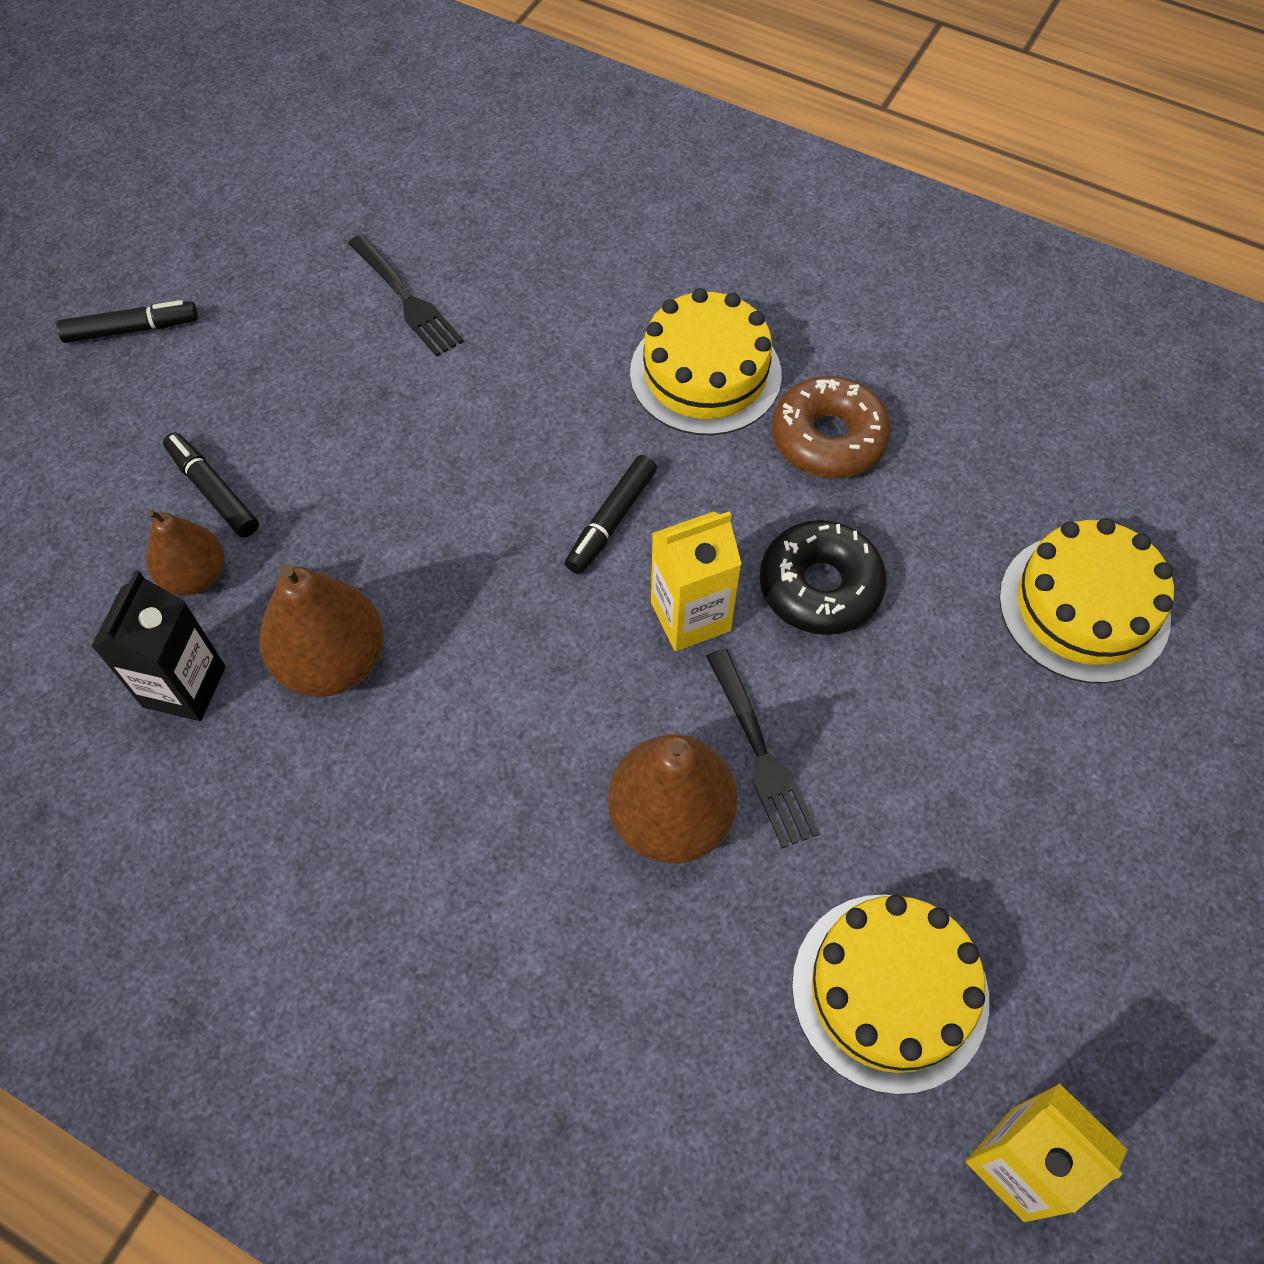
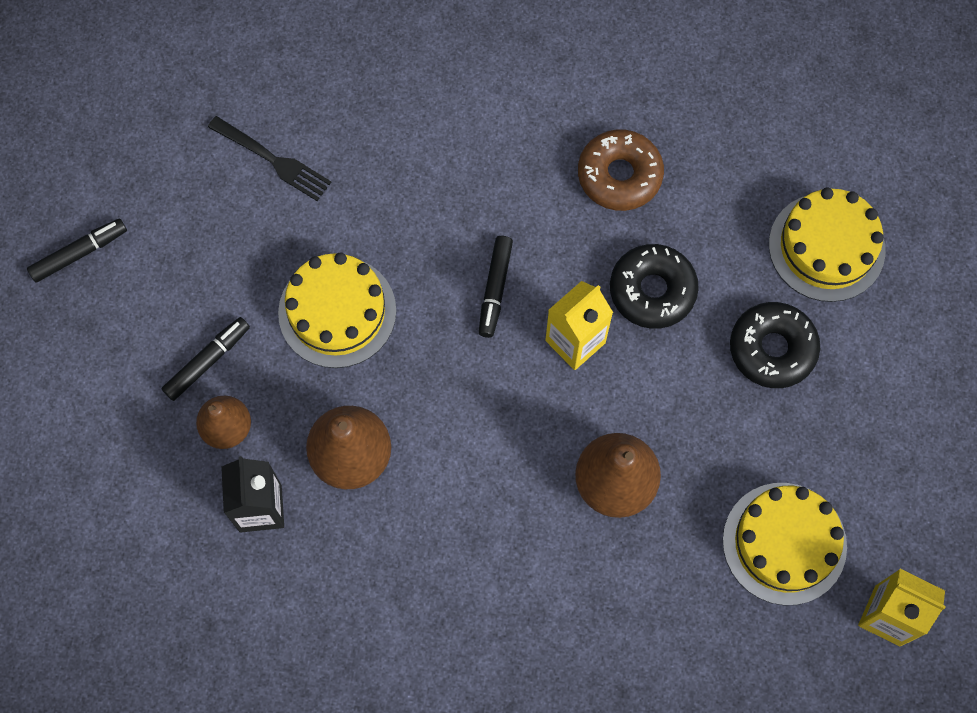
camera: 20 degrees left, 10 degrees up
black marker [163,432,259,538] -> black marker turned 105 degrees clockwise [161,317,250,401]
yellow cake [630,288,782,435] -> yellow cake moved to [278,253,396,368]
black fork [706,649,819,848] -> none
none -> black donut [730,302,820,388]

